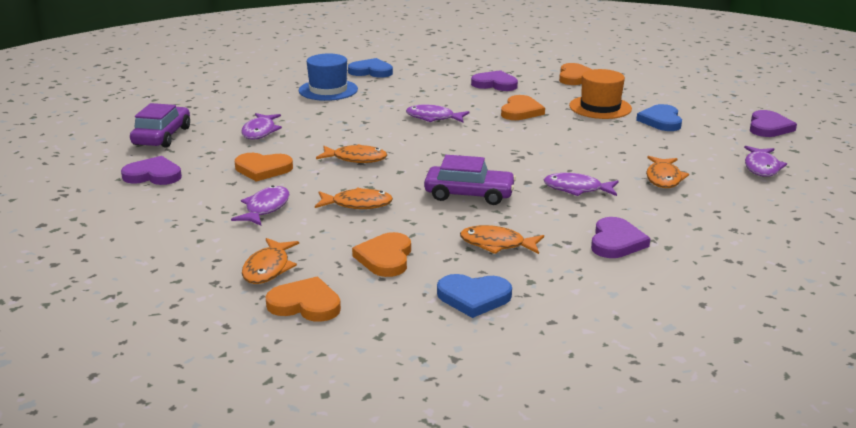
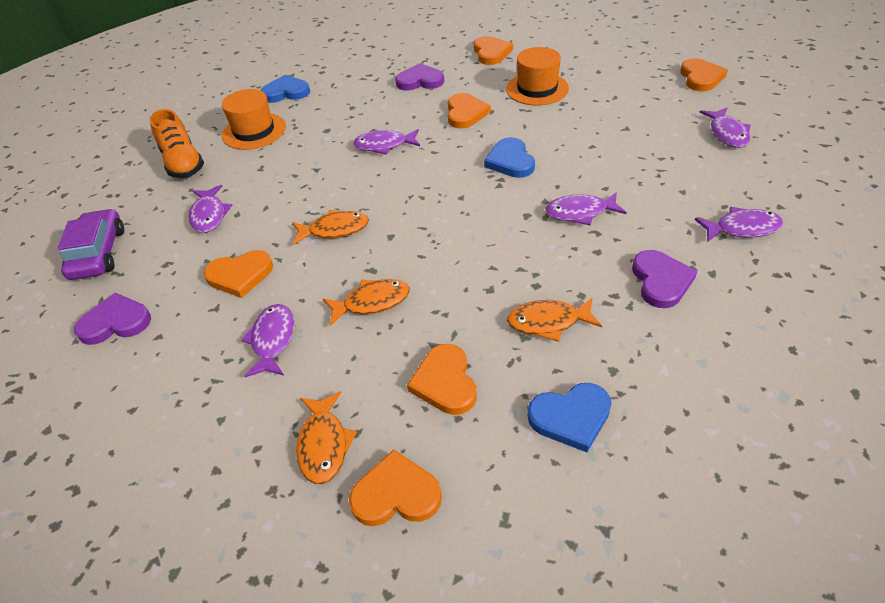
camera: 15 degrees left, 20 degrees up
blue hat [299,53,358,101] -> orange hat [222,89,286,150]
purple car [424,155,516,205] -> none
blue heart [636,104,682,131] -> blue heart moved to [484,137,535,178]
orange fish [646,156,689,188] -> none
purple heart [750,110,797,137] -> orange heart [680,58,728,91]
none -> orange shoe [150,109,204,178]
none -> purple fish [695,207,783,242]

